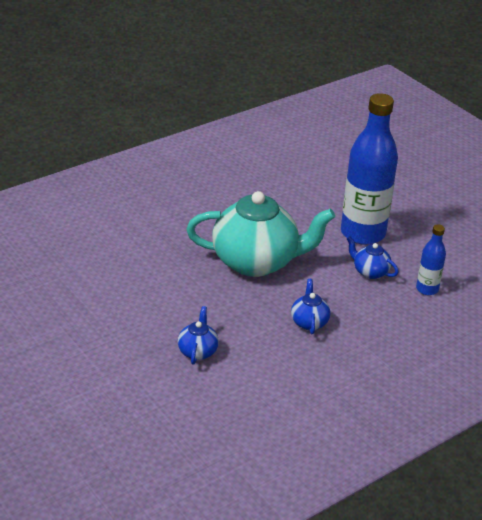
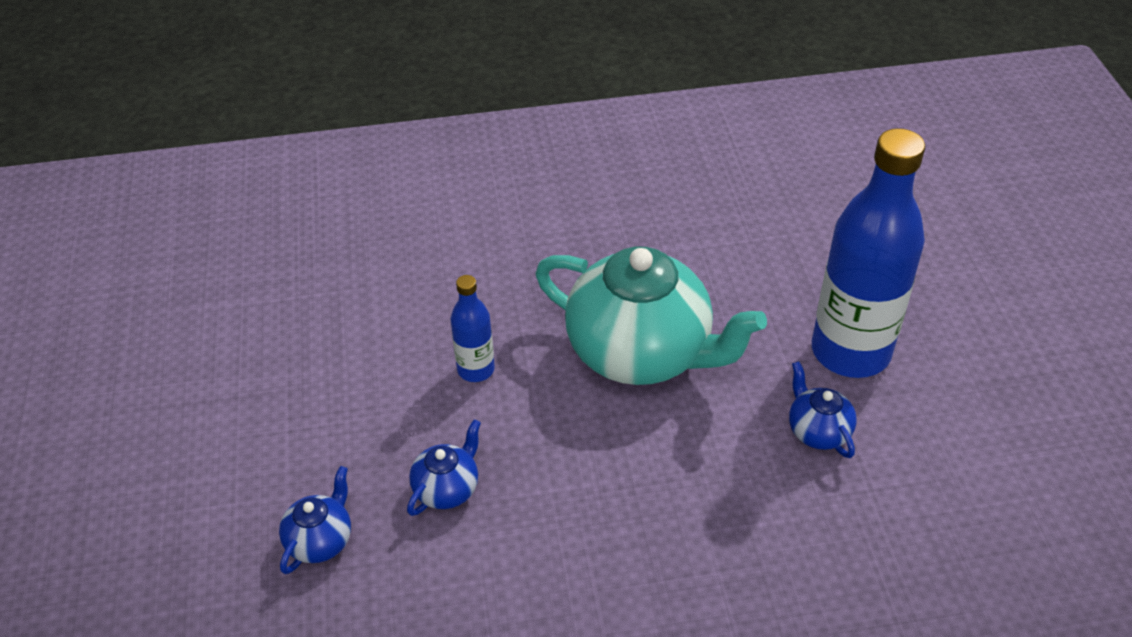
camera: 30 degrees right, 10 degrees up
blue teapot [291,279,330,334] -> blue teapot moved to [279,466,351,574]
blue bottle [416,224,446,295] -> blue bottle moved to [450,275,495,382]

